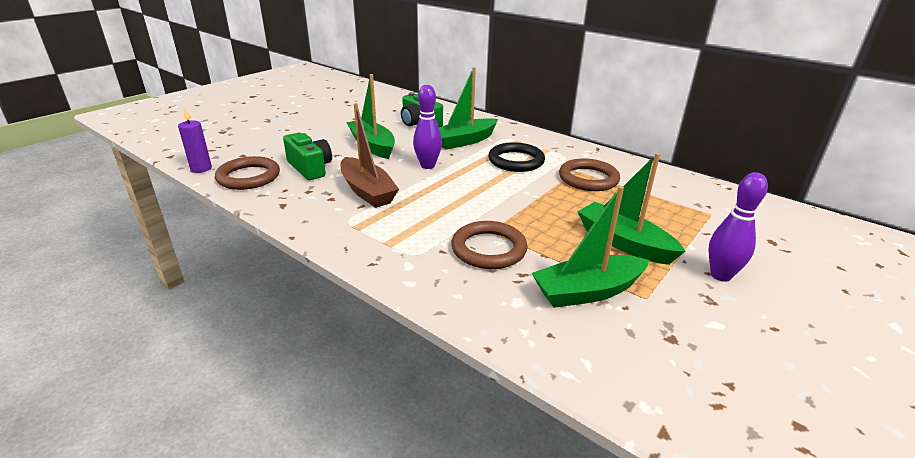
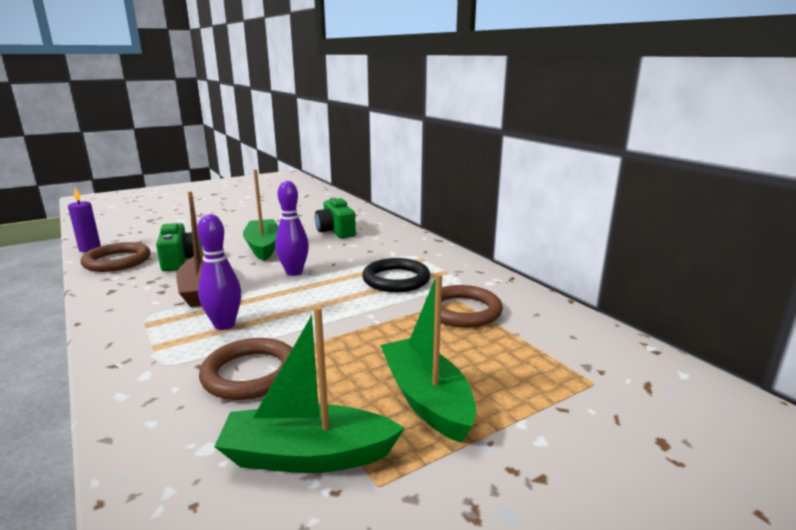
camera: 20 degrees right, 10 degrees down
green boat [439,67,498,150] -> none
purple bowling pin [708,172,768,282] -> purple bowling pin moved to [197,214,241,330]

